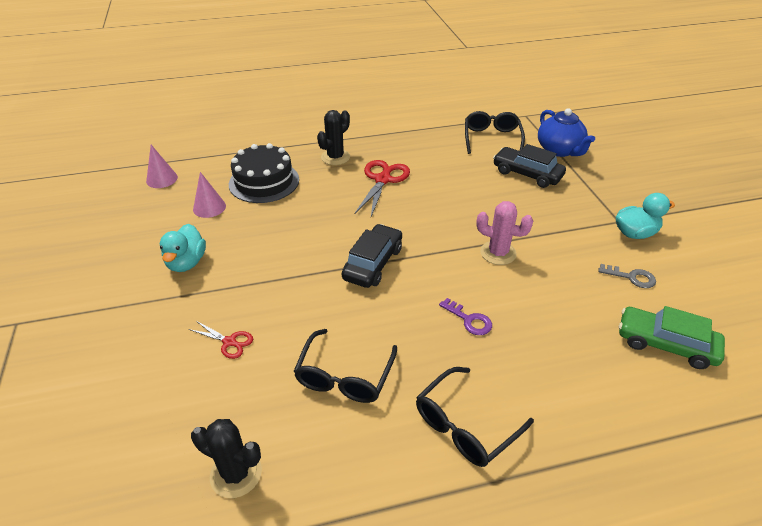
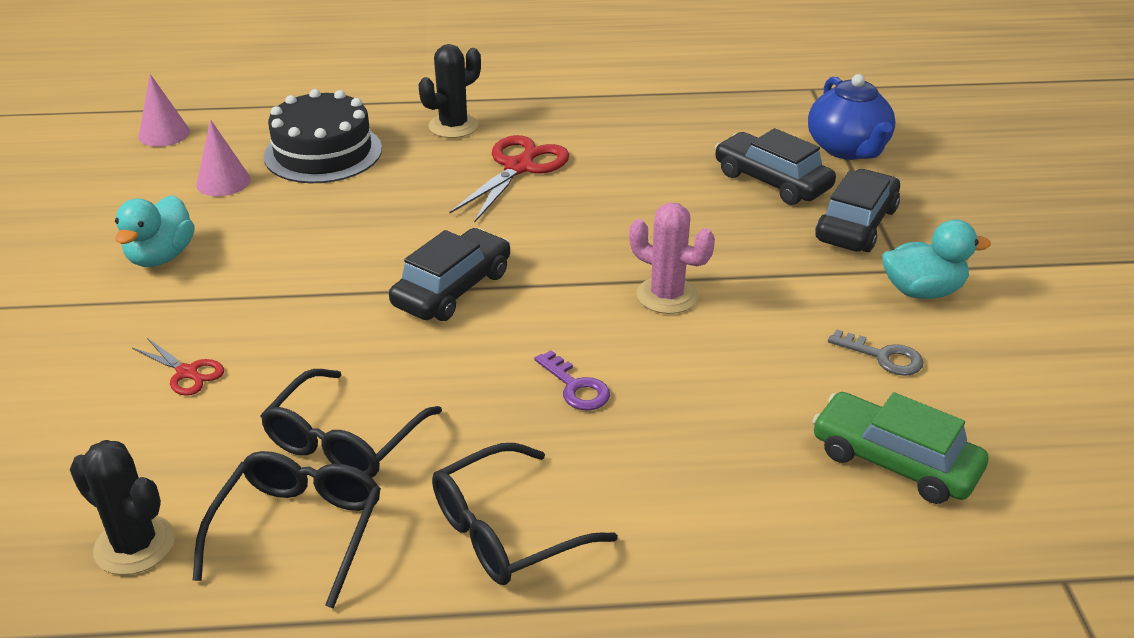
camera: 10 degrees right, 5 degrees down
black glasses [465,111,525,154] -> black glasses moved to [193,451,381,608]
none -> black car [815,169,900,252]

